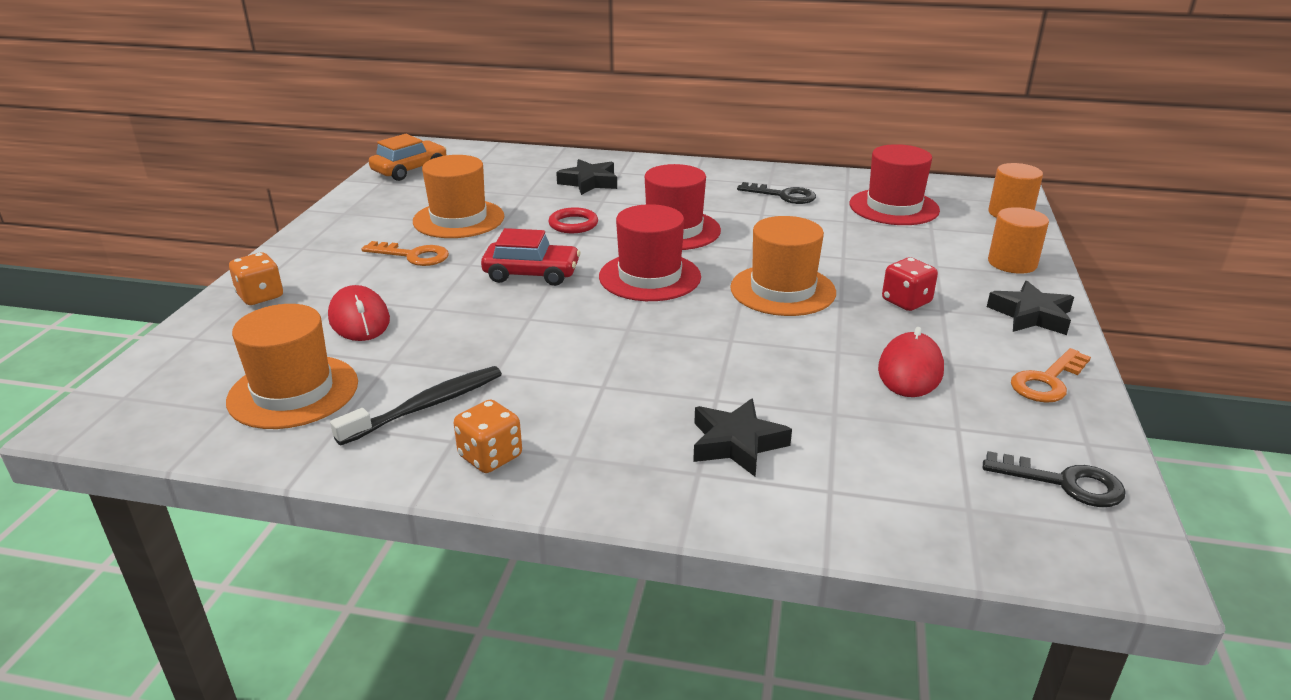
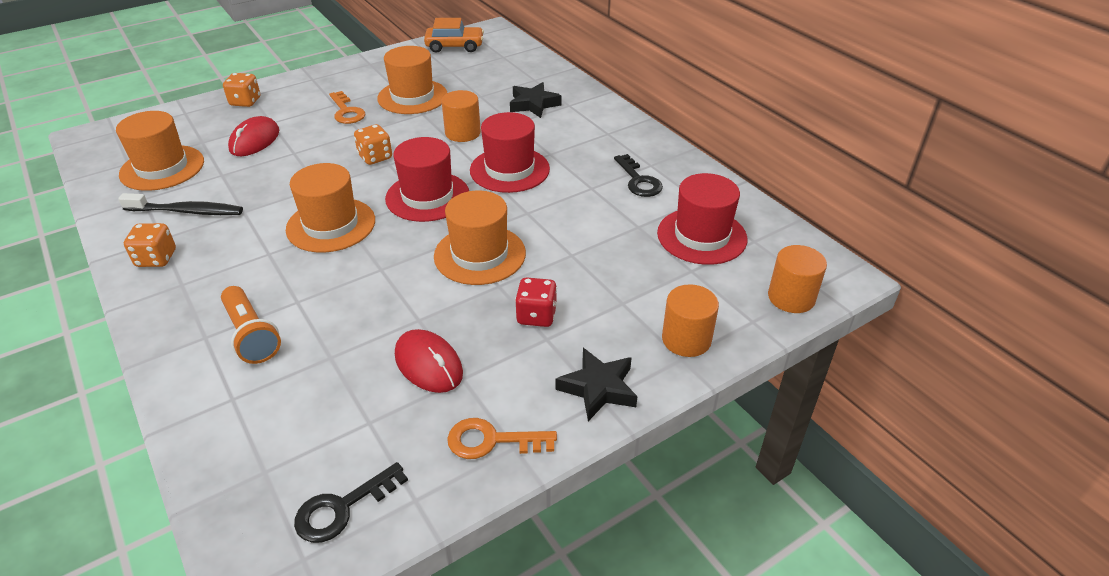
camera: 45 degrees right, 10 degrees up
red car [481,228,580,286] -> orange dice [354,124,392,165]
red ring [549,207,598,233] -> orange cylinder [441,90,481,142]
black star [693,398,792,477] -> orange flashlight [221,286,281,364]
red mouse [878,327,944,397] -> red mouse turned 75 degrees clockwise [395,329,463,393]
black key [983,451,1126,507] -> black key turned 75 degrees clockwise [294,462,408,543]
none -> orange hat [286,163,375,252]

